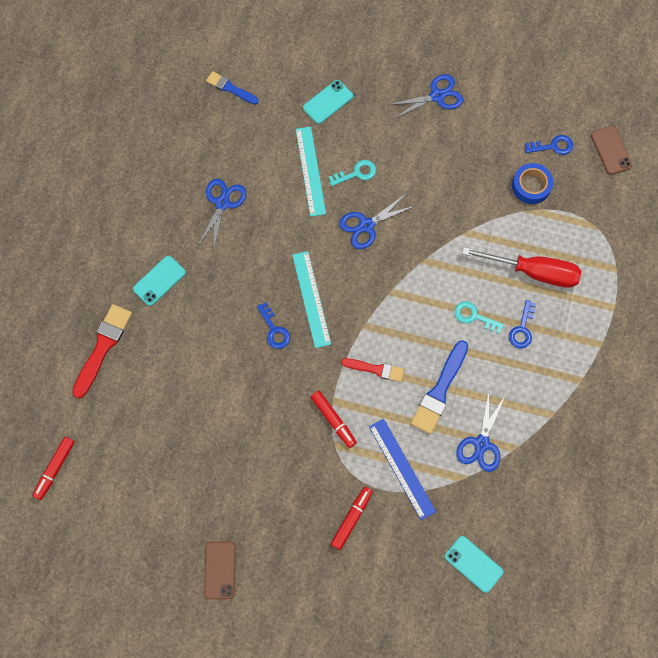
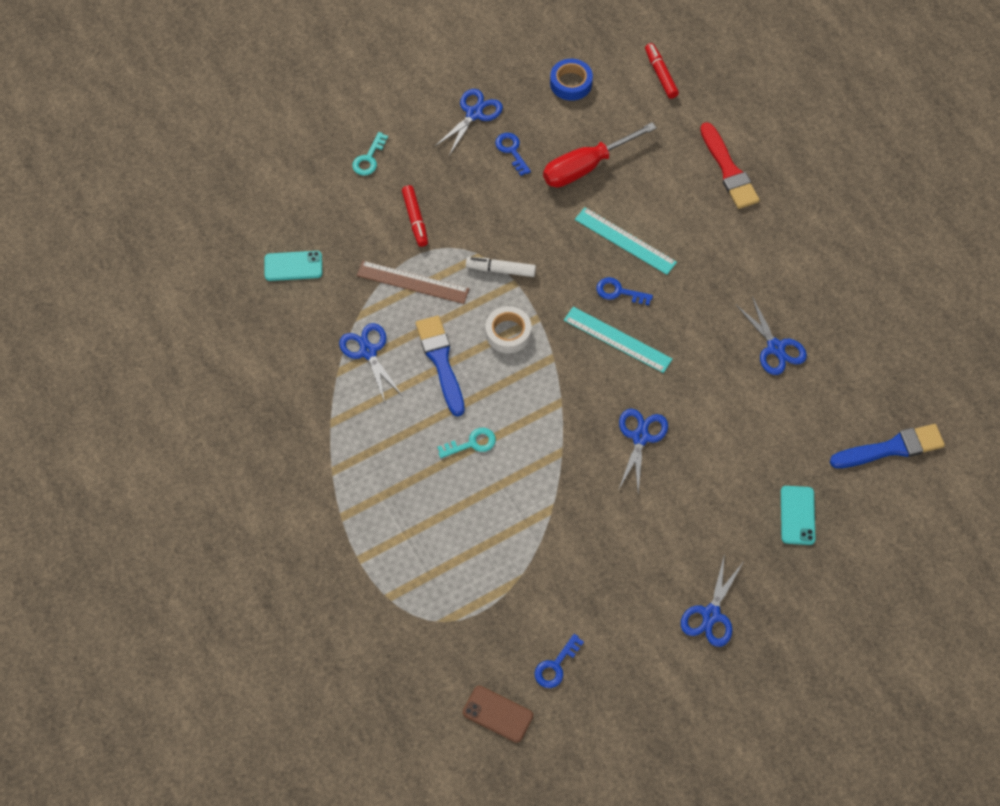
camera: 135 degrees right, 10 degrees down
turquoise phone [133,256,186,306] -> none
brown phone [204,542,236,599] -> blue scissors [434,89,503,156]
blue brush [206,71,259,105] -> blue brush [830,424,945,468], size x1.61
turquoise ruler [296,127,326,217] -> turquoise ruler moved to [575,207,677,275]
red marker [311,391,357,448] -> white marker [466,257,536,277]
turquoise key [329,160,376,186] -> turquoise key moved to [352,132,388,176]
red brush [341,358,404,382] -> white tape [485,306,532,353]
blue ruler [369,419,436,520] -> brown ruler [357,261,469,304]
red screwdriver [462,247,581,288] -> red screwdriver moved to [543,122,657,188]
blue key [509,300,536,348] -> blue key moved to [495,133,531,176]
blue tape [512,163,553,204] -> blue tape moved to [550,59,593,101]

